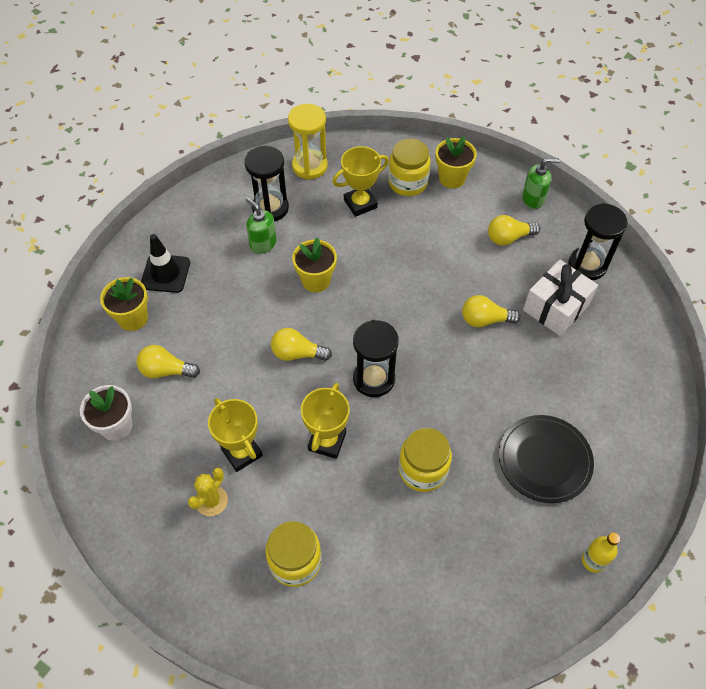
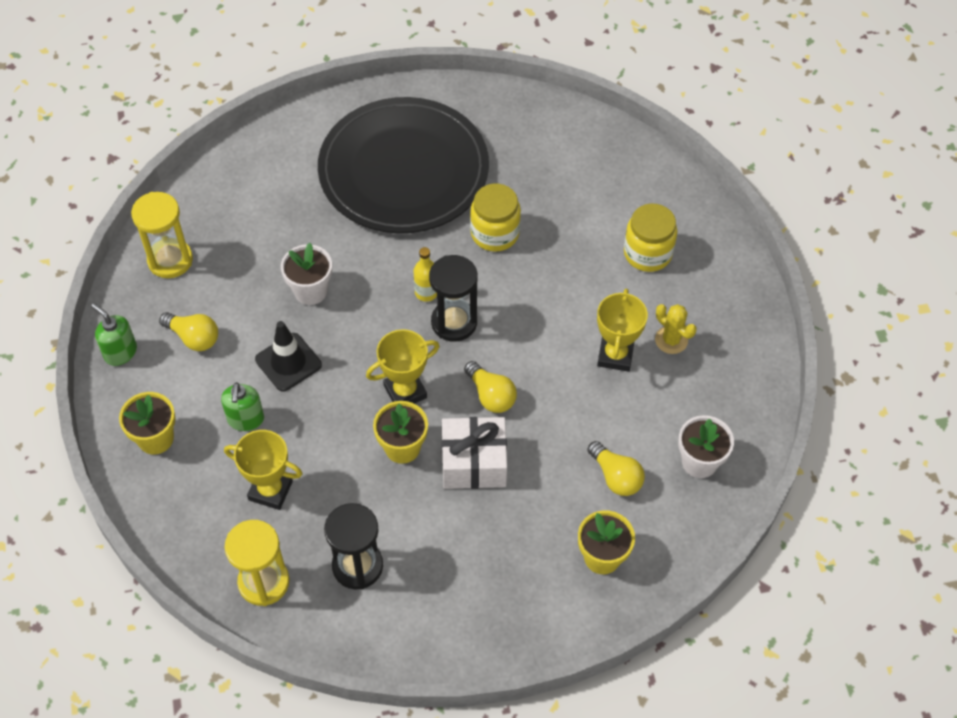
camera: 135 degrees left, 0 degrees up
black traffic cone [141,234,190,293] -> black traffic cone moved to [255,321,322,392]
yellow cactus [188,468,228,516] -> yellow cactus turned 60 degrees clockwise [655,304,697,354]
green soap dispenser [246,198,277,254] -> green soap dispenser moved to [221,382,264,431]
yellow trophy [301,383,349,459] -> yellow trophy moved to [366,329,440,404]
yellow jar [388,139,431,196] -> none
yellow light bulb [462,295,520,327] -> white flower pot [281,243,332,305]
black plate [499,415,594,503] -> black plate [318,97,489,233], size x1.87
white gift [523,260,598,336] -> white gift moved to [442,417,507,489]
black hourglass [568,203,628,280] -> yellow hourglass [131,192,193,278]
yellow bottle [582,532,620,573] -> yellow bottle moved to [413,247,437,302]

